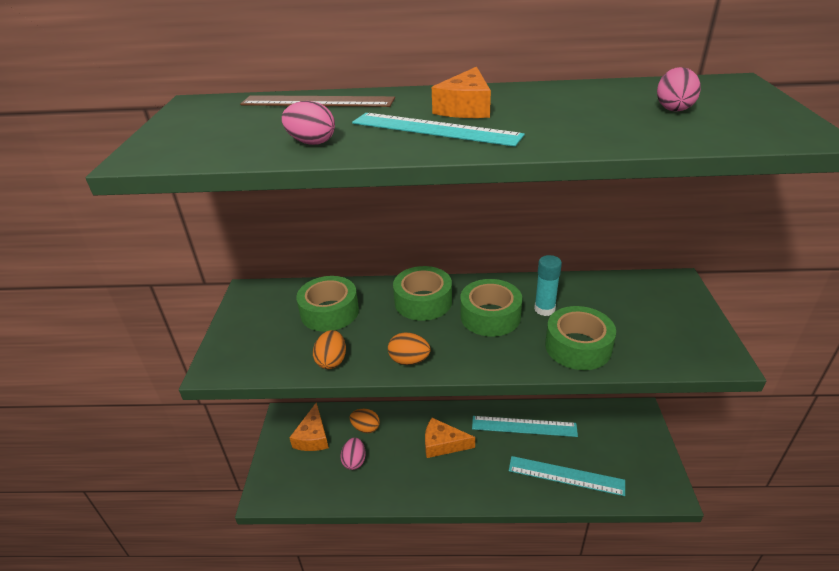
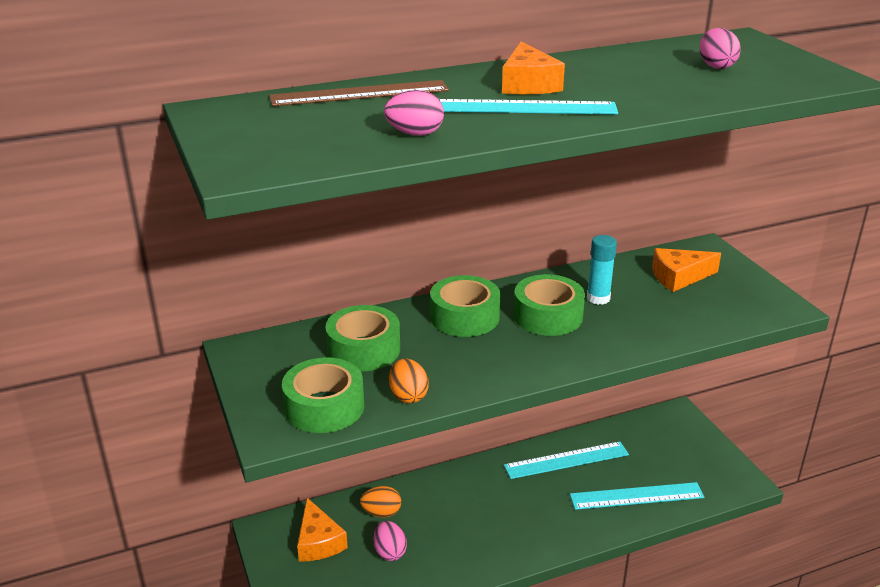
camera: 25 degrees left, 5 degrees down
orange egg [388,333,431,365] -> none
orange cheese [425,418,475,458] -> orange cheese moved to [652,248,721,292]
green tape [545,306,616,370] -> green tape moved to [282,357,364,433]

